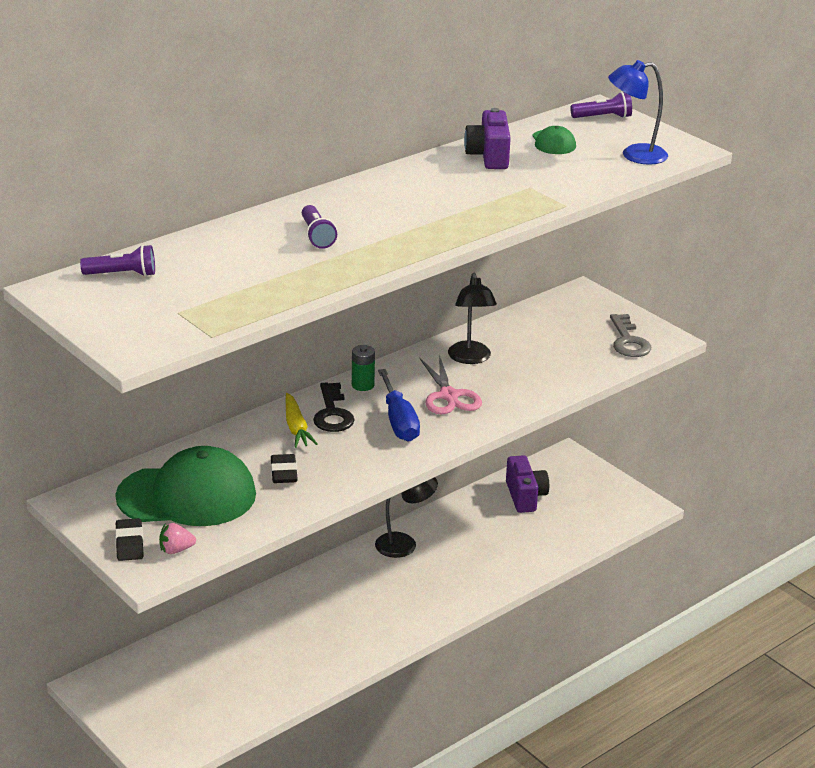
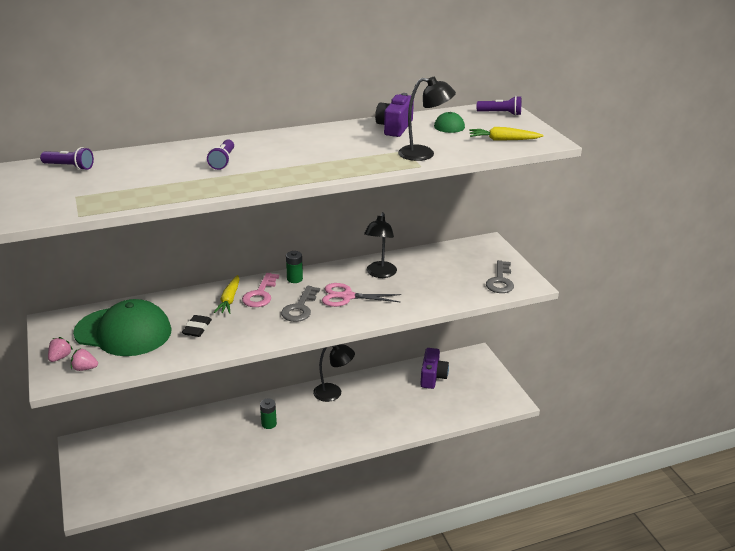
camera: 20 degrees right, 0 degrees up
black eraser [115,518,144,561] -> pink strawberry [48,337,73,362]
black key [313,382,354,432] -> pink key [242,273,279,307]
blue screwdriver [378,369,420,442] -> grey key [281,286,320,322]
pink scissors [420,355,482,415] -> pink scissors turned 90 degrees clockwise [322,283,401,307]
blue lamp [608,60,668,165] -> yellow carrot [469,127,544,141]
none -> green battery [260,398,277,429]
none -> black lamp [398,77,456,161]

